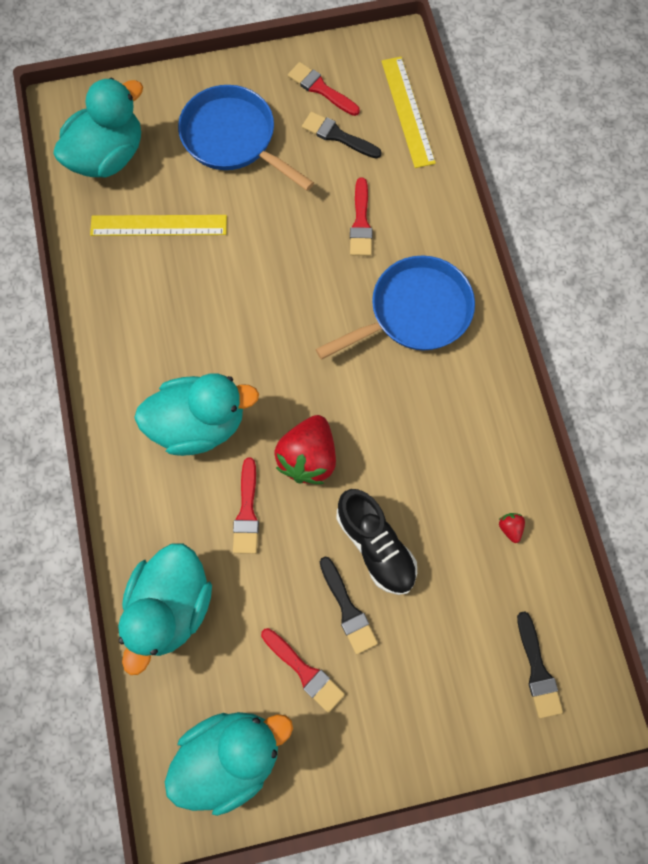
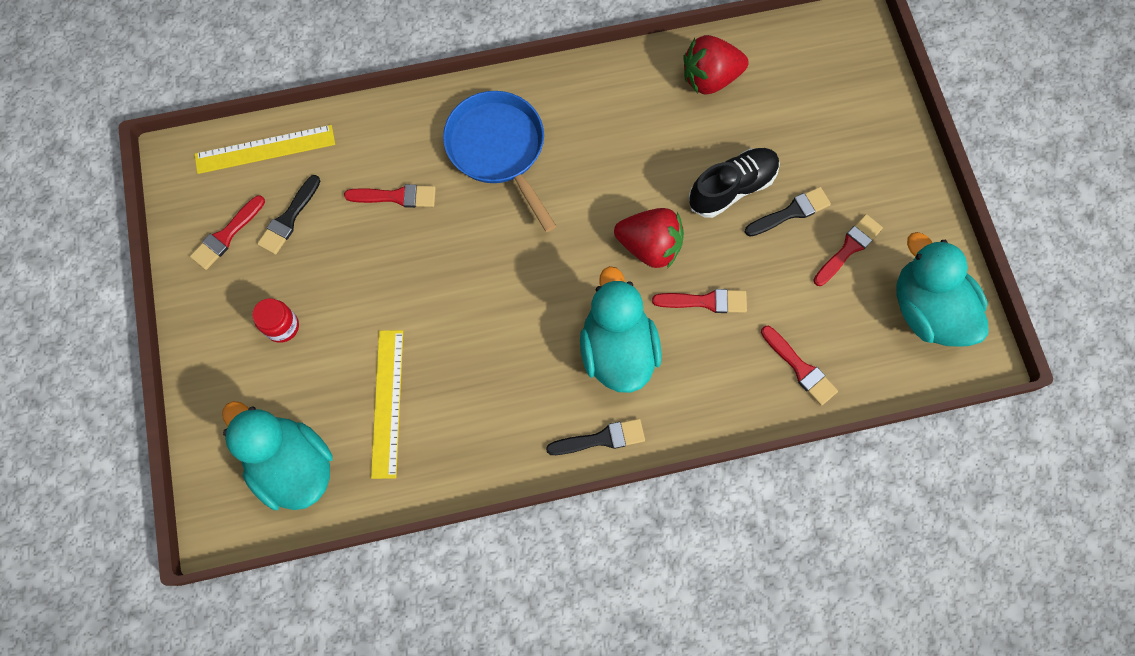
camera: 90 degrees left, 0 degrees up
turquoise duck [118,543,212,675] -> red brush [761,326,838,406]
blue pan [178,85,314,191] -> red jar [252,298,299,343]
red strawberry [499,513,525,543] -> red strawberry [684,35,749,95], size x2.44
black brush [517,611,563,718] -> black brush moved to [546,418,645,455]

